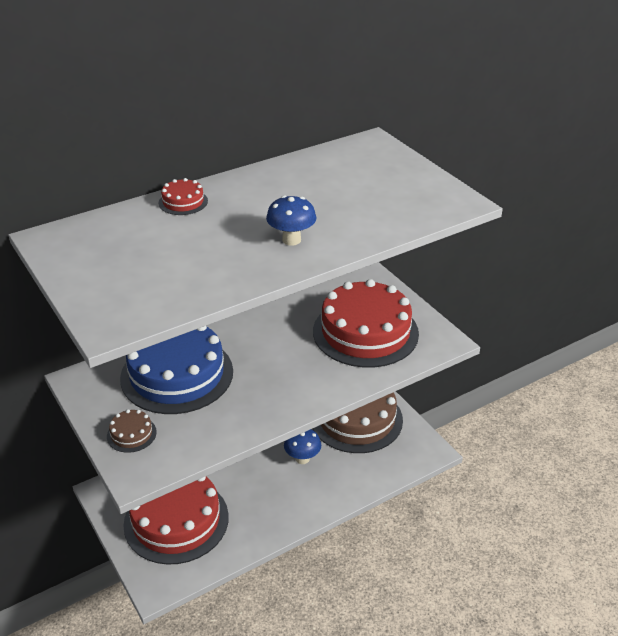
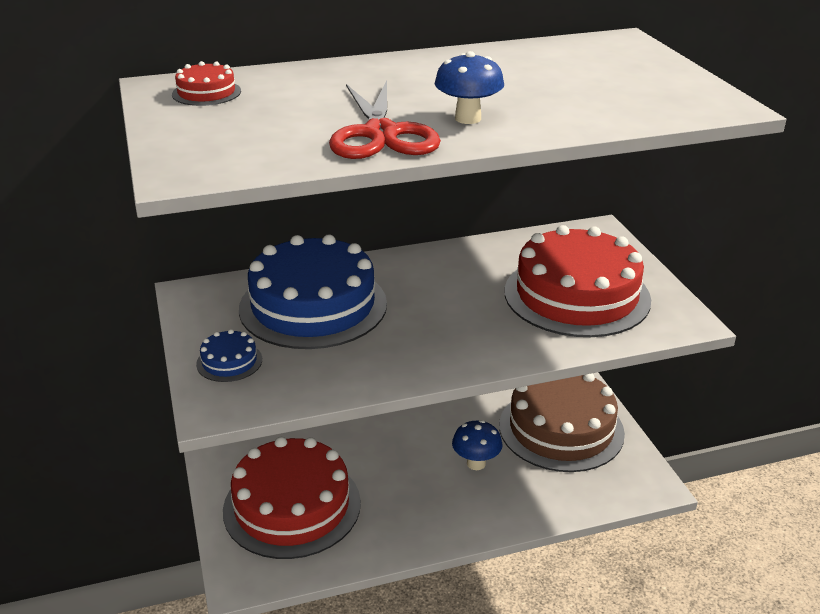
camera: 15 degrees right, 5 degrees down
brown cake [107,409,157,453] -> blue cake [196,329,262,382]
red cake [159,178,208,215] -> red cake moved to [172,61,241,106]
none -> red scissors [329,80,441,159]

